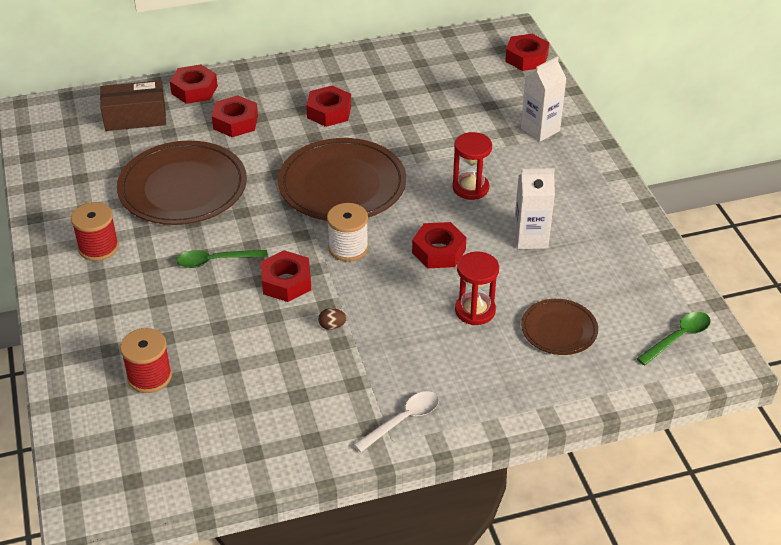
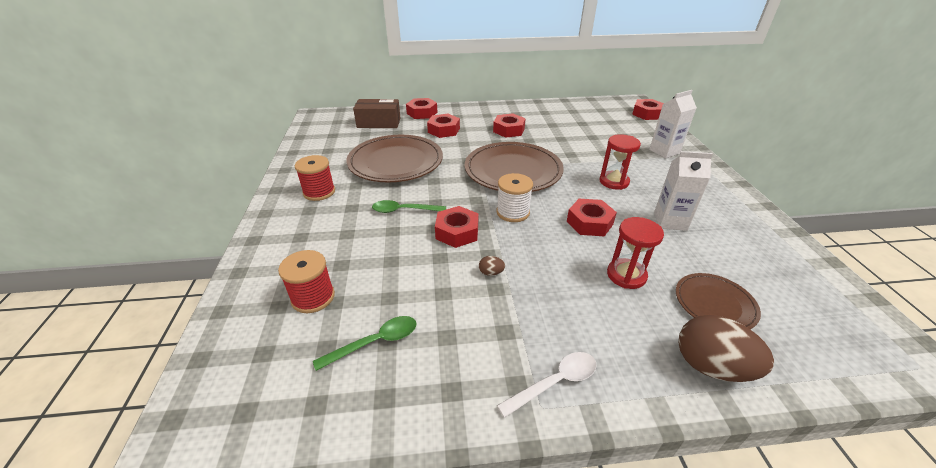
camera: 10 degrees right, 5 degrees down
green spoon [636,312,711,365] -> green spoon moved to [313,316,417,371]
none -> brown egg [678,315,774,382]

